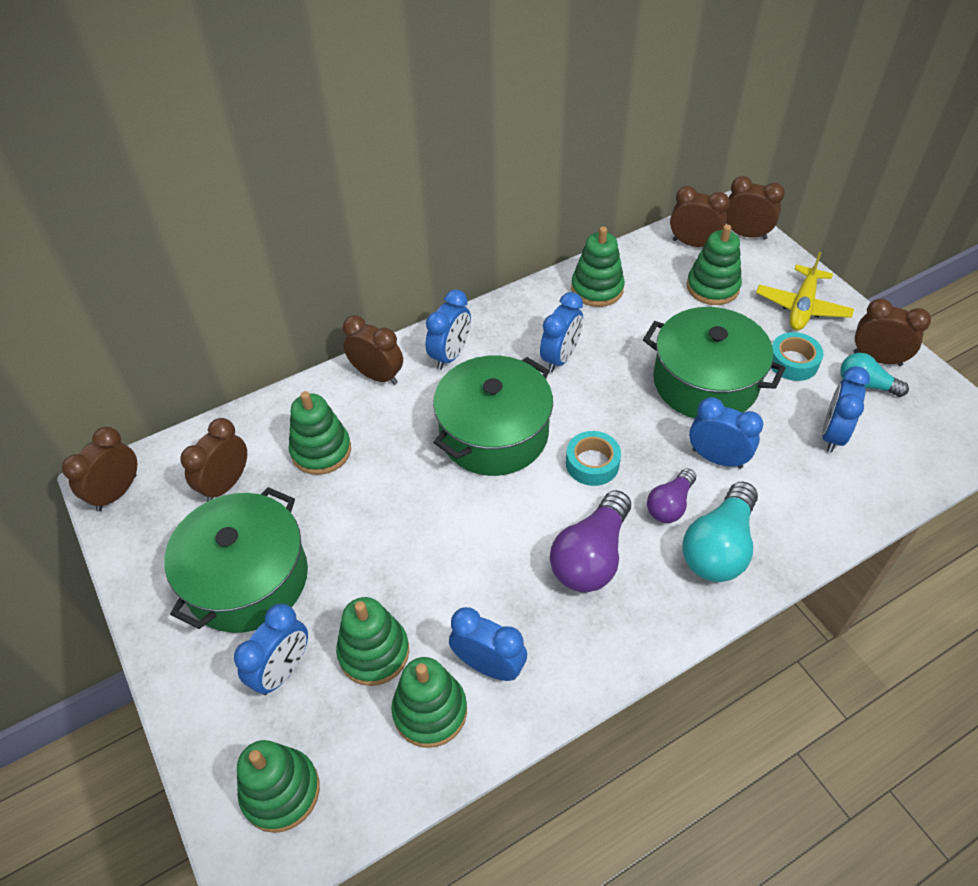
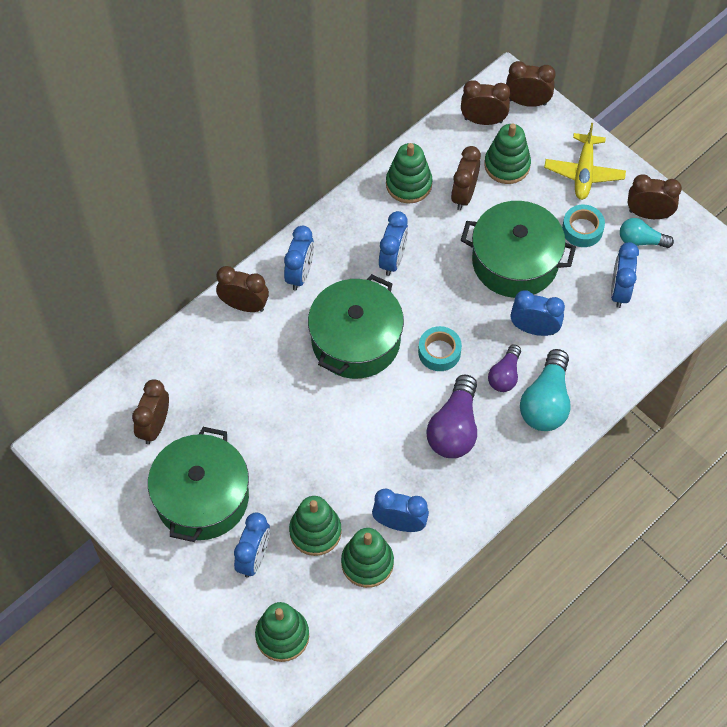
camera: 15 degrees left, 10 degrees up
brown clock [62,427,137,511] -> brown clock moved to [451,146,481,210]
green stacking toy [289,391,351,475] -> none

